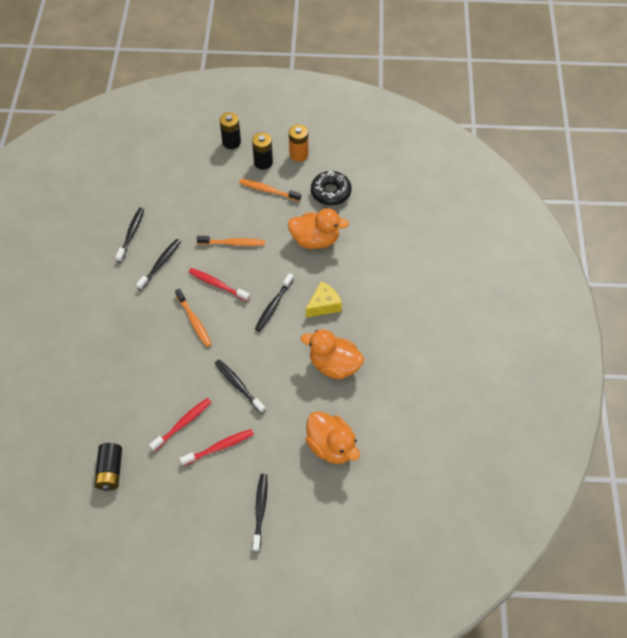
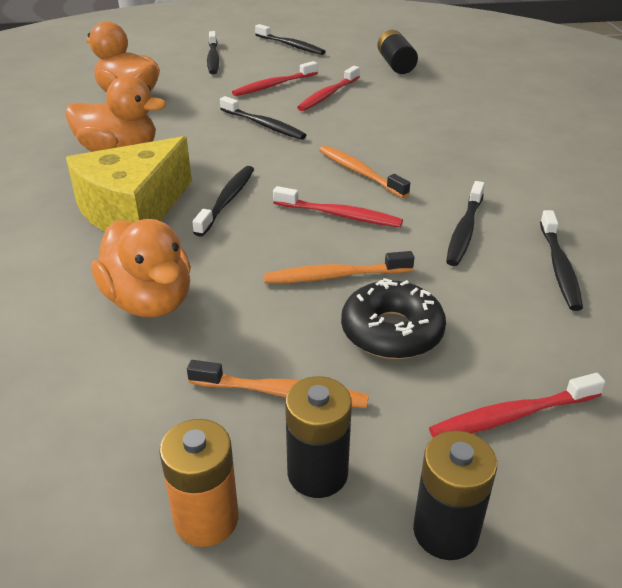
camera: 170 degrees right, 20 degrees down
orange duck [288,208,349,249] -> orange duck turned 120 degrees counterclockwise [91,219,191,317]
yellow cheese [306,281,342,318] -> yellow cheese [66,136,192,232], size x1.76
black donut [311,171,351,205] -> black donut moved to [341,278,446,359]
none -> black toothbrush [255,24,326,55]
none -> red toothbrush [429,373,605,437]

